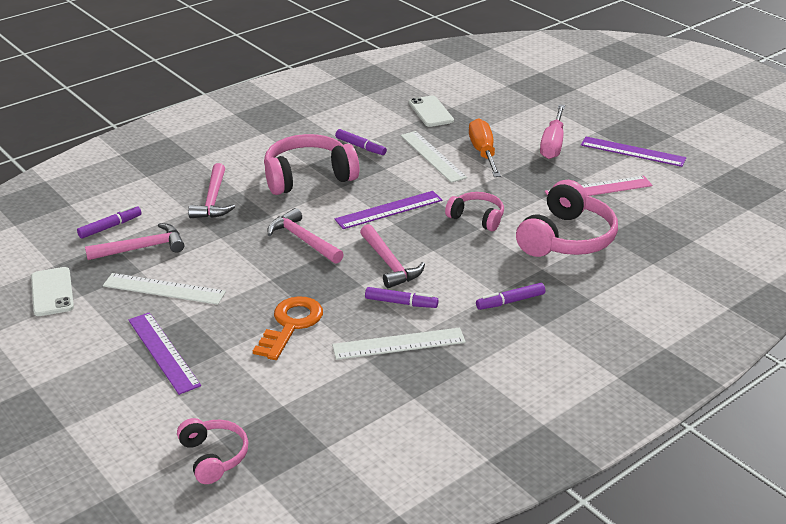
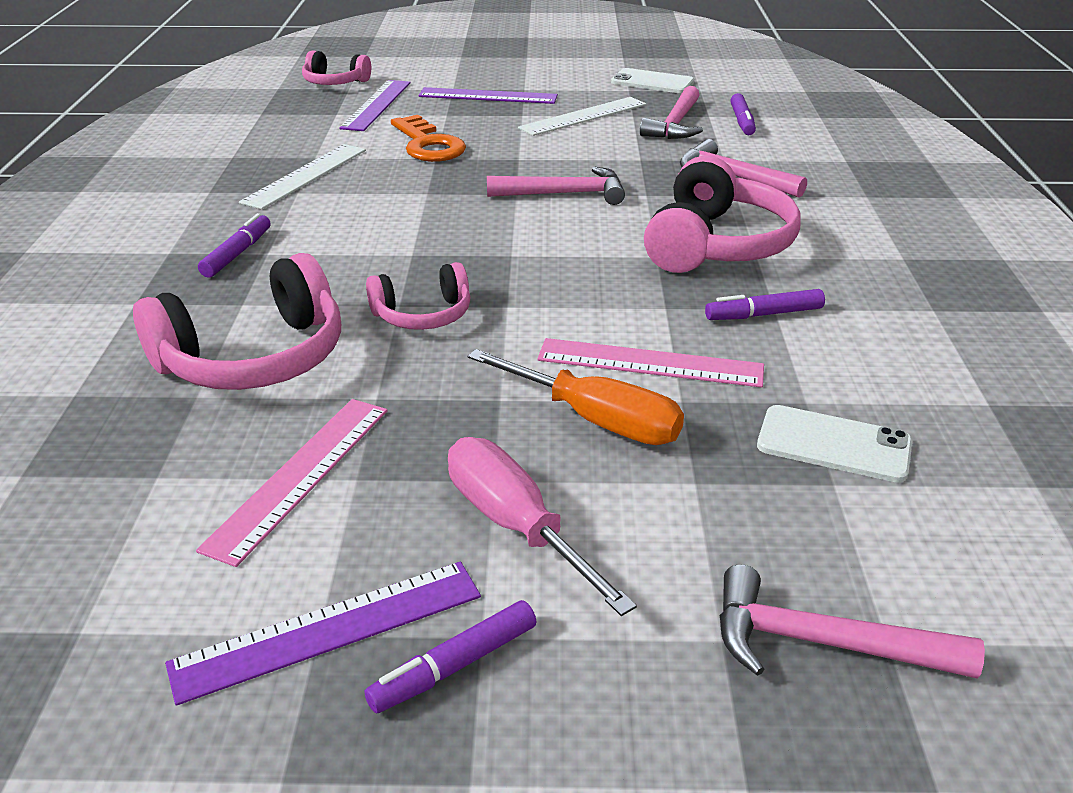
camera: 130 degrees right, 0 degrees up
purple ruler [335,191,442,229] -> purple ruler moved to [339,80,411,131]
pink hammer [360,224,425,288] -> pink hammer moved to [720,564,985,679]
purple marker [365,287,438,308] -> purple marker moved to [365,600,536,713]
white ruler [400,131,467,183] -> pink ruler [537,338,764,388]
pink headphones [516,180,618,257] -> pink headphones turned 105 degrees counterclockwise [133,253,341,390]

